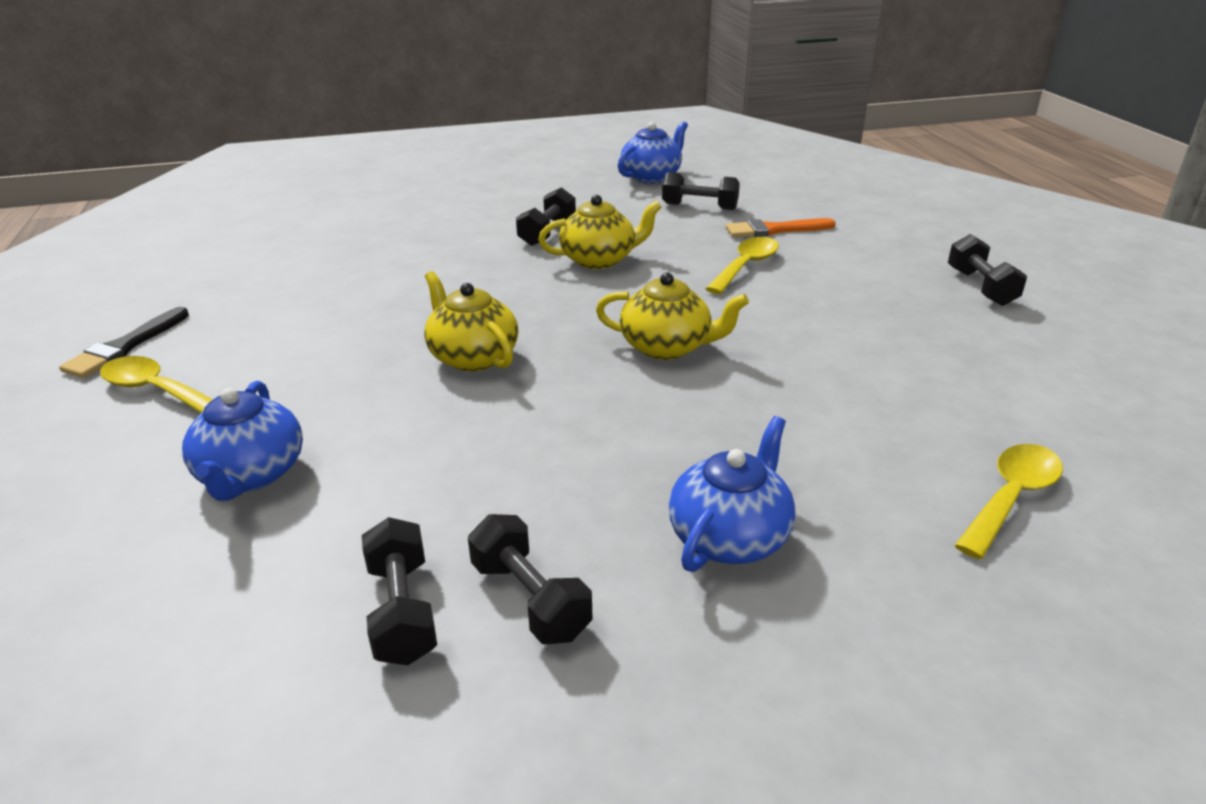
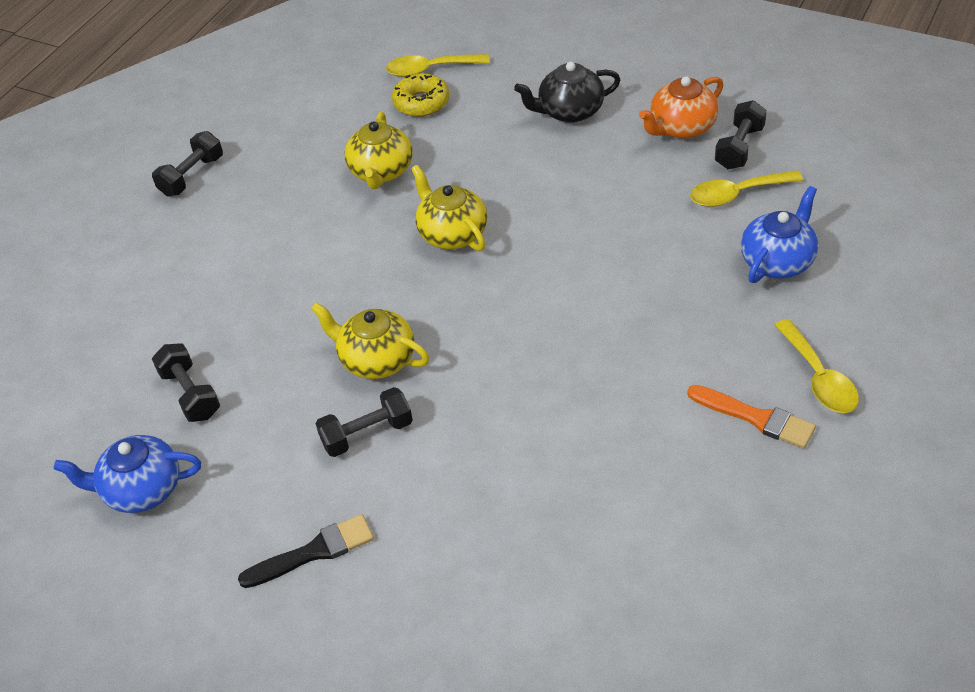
camera: 135 degrees left, 15 degrees up
black brush [59,307,189,378] -> black brush moved to [238,514,374,588]
yellow teapot [424,271,518,372] -> yellow teapot moved to [345,112,413,189]
black dumbbell [468,514,593,644] -> orange teapot [639,76,723,139]
blue teapot [669,416,796,572] -> black teapot [514,62,620,123]
yellow spoon [705,237,779,294] -> yellow spoon moved to [690,170,803,207]
orange brush [726,218,836,238] -> orange brush moved to [687,385,816,449]
none -> yellow donut [392,73,449,117]

